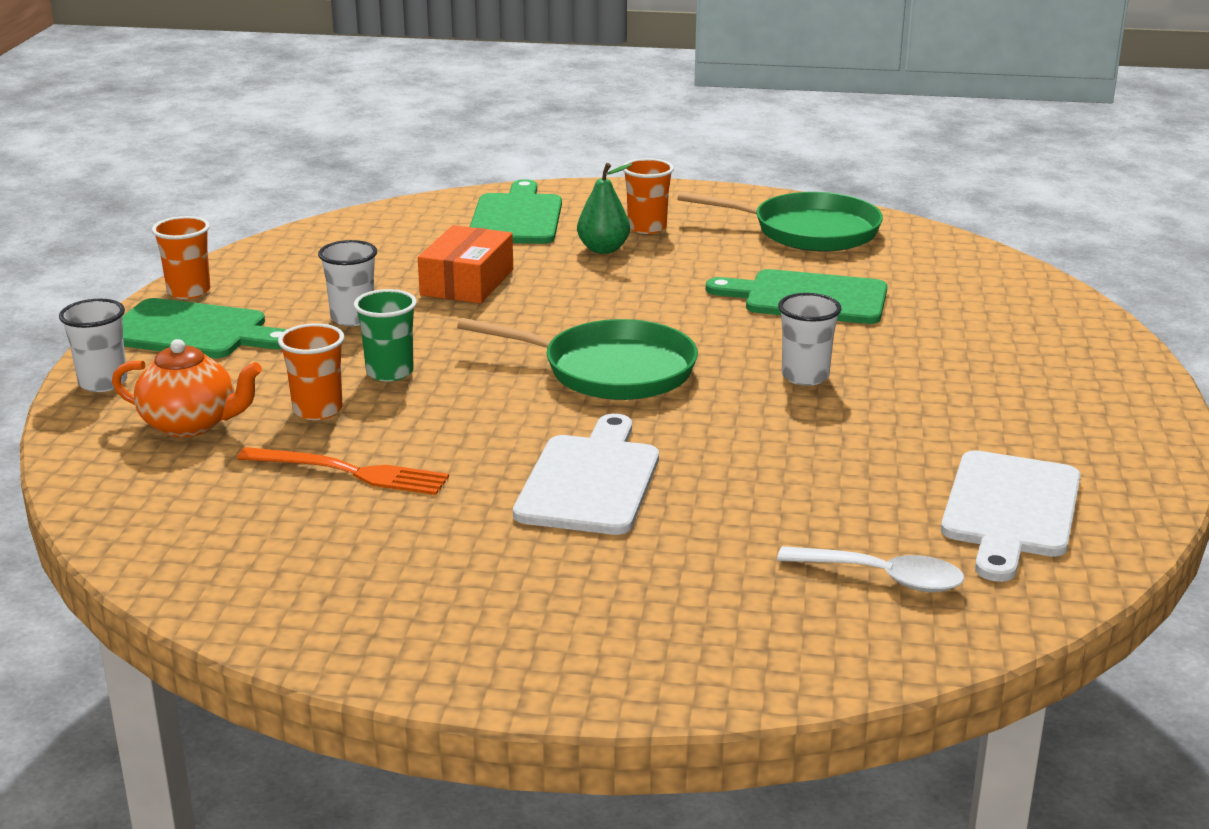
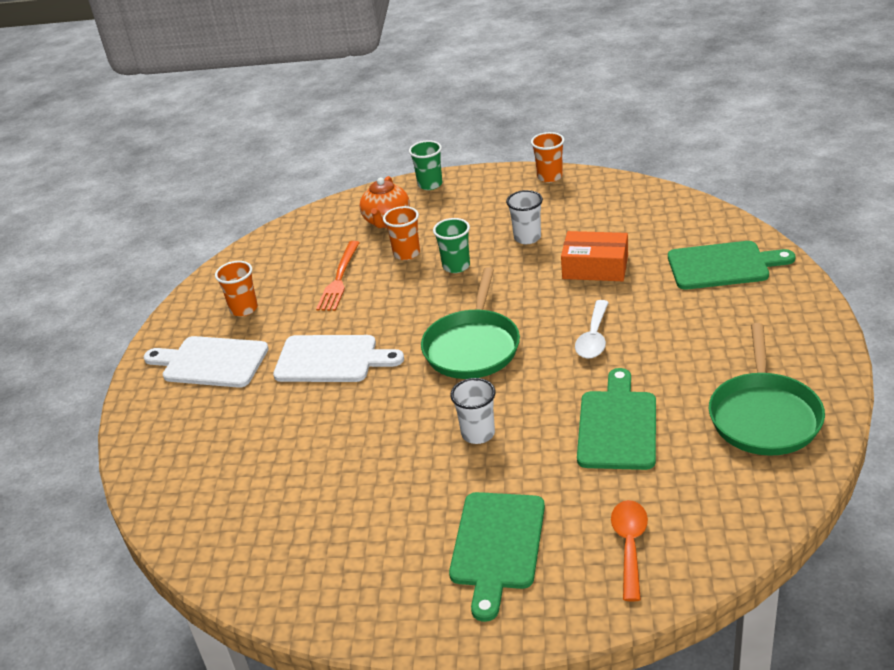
camera: 90 degrees right, 10 degrees up
white cup [59,299,127,392] -> green cup [409,140,442,190]
green cutting board [123,298,287,358] -> green cutting board moved to [449,492,545,622]
green pear [577,163,633,254] -> none
orange cup [623,158,674,234] -> orange cup moved to [215,261,258,317]
white spoon [777,546,965,592] -> white spoon moved to [575,300,609,359]
white cutting board [941,450,1081,582] -> white cutting board moved to [143,336,269,388]
none -> orange spoon [611,500,648,601]

